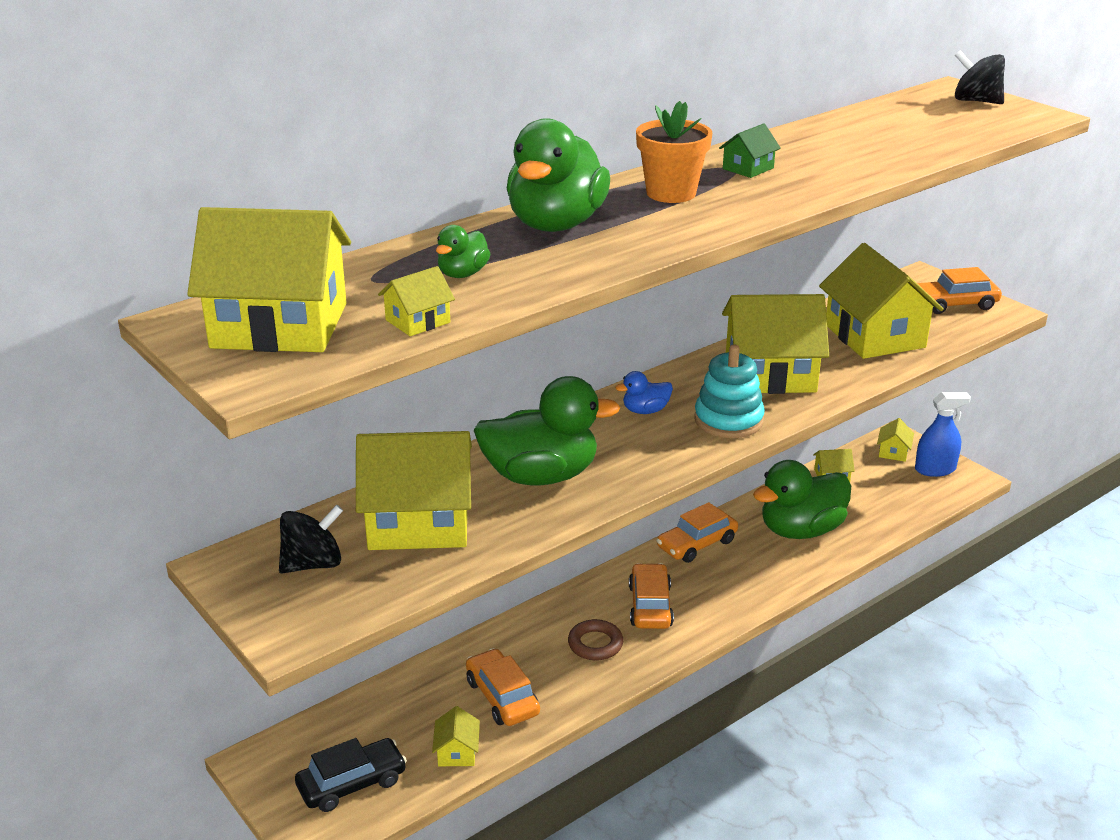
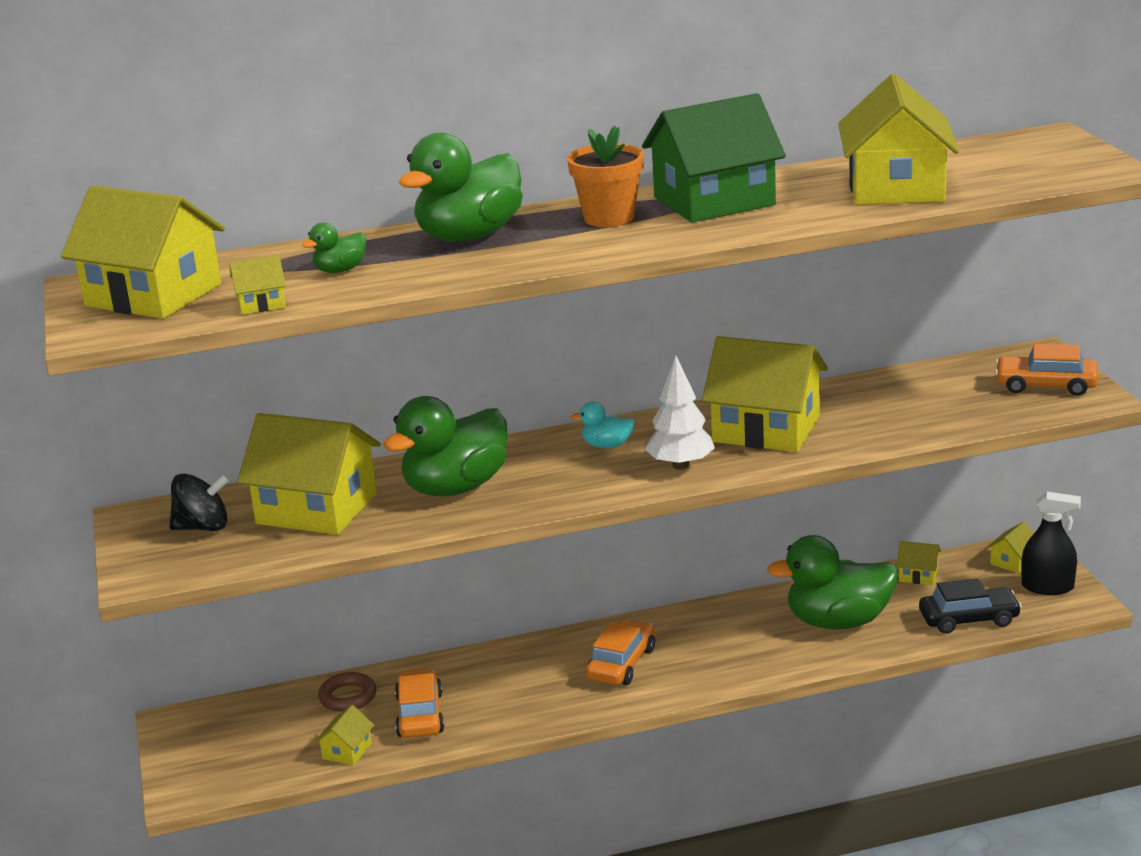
camera: 25 degrees right, 5 degrees down
black car [295,738,407,812] -> black car moved to [919,578,1022,634]
green duck [474,376,620,485] -> green duck turned 120 degrees clockwise [383,396,508,497]
brown ring [568,619,623,660] -> brown ring moved to [318,672,377,712]
blue duck [615,371,673,414] -> turquoise duck [571,401,635,449]
orange car [657,502,738,563] -> none
turquoise stacking toy [694,345,765,438] -> white tree [645,356,715,470]
green house [719,123,781,178] -> green house [642,93,786,223], size x2.34
yellow house [819,243,944,359] -> yellow house moved to [838,74,959,205]
blue spray bottle [915,392,971,477] -> black spray bottle [1021,492,1081,595]
black spinning top [955,50,1005,104] -> none

